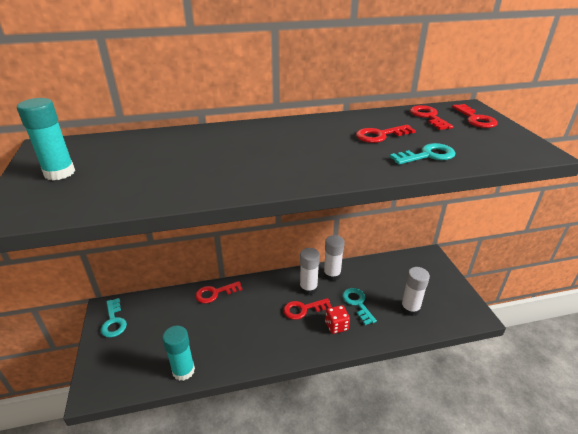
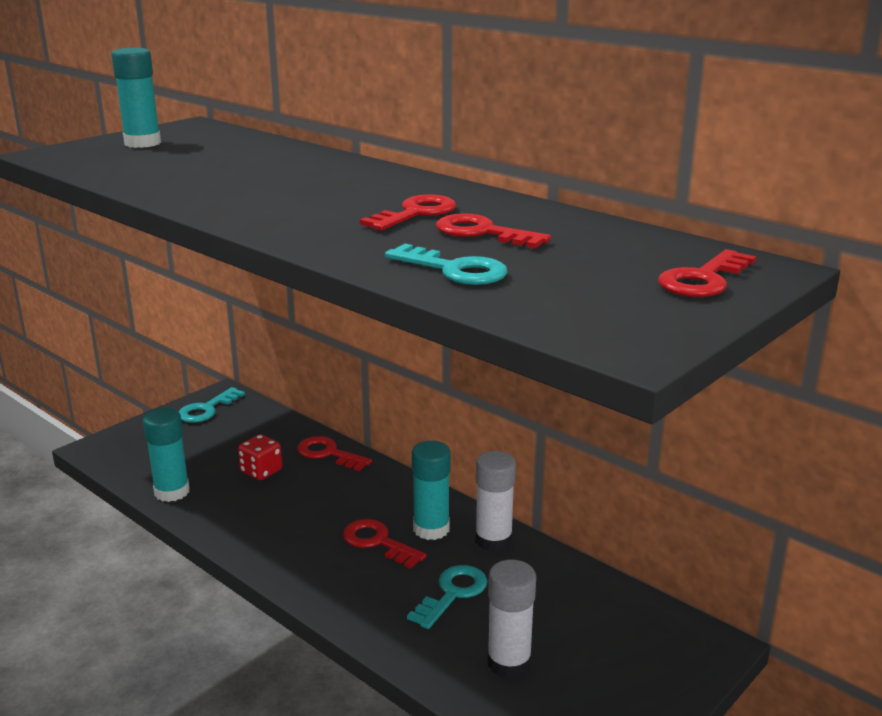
camera: 55 degrees right, 10 degrees down
white glue stick [300,248,320,295] -> turquoise glue stick [412,441,451,540]
red dice [325,305,350,334] -> red dice moved to [238,434,282,480]
red key [410,105,454,130] -> red key moved to [360,194,456,230]

